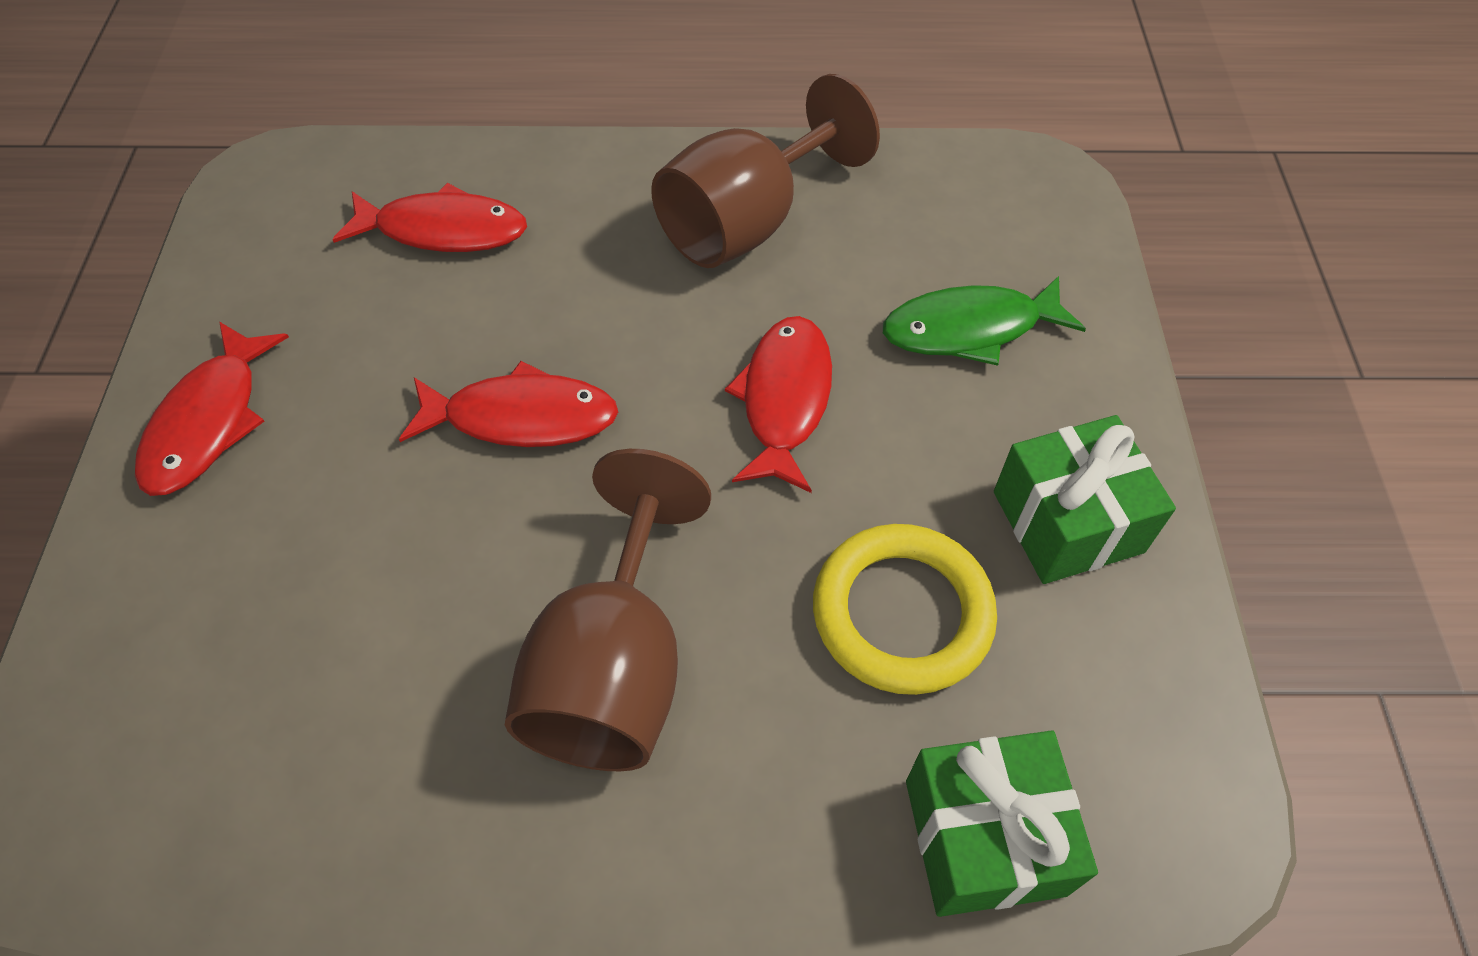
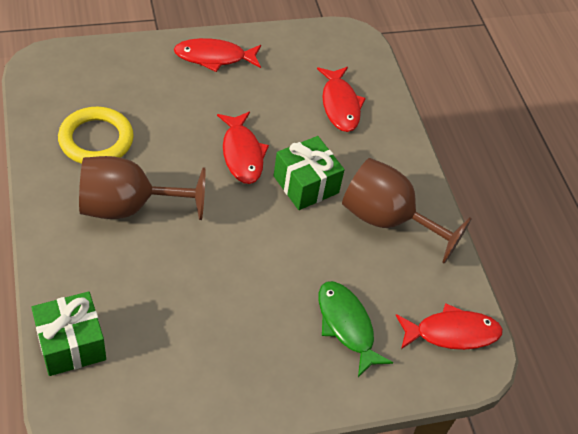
camera: 70 degrees right, 5 degrees down
red fish [725,316,832,493] -> red fish moved to [395,303,503,350]
yellow ring [813,524,997,695] -> yellow ring moved to [58,107,134,164]
green gift [994,415,1176,584] -> green gift moved to [274,136,344,210]

